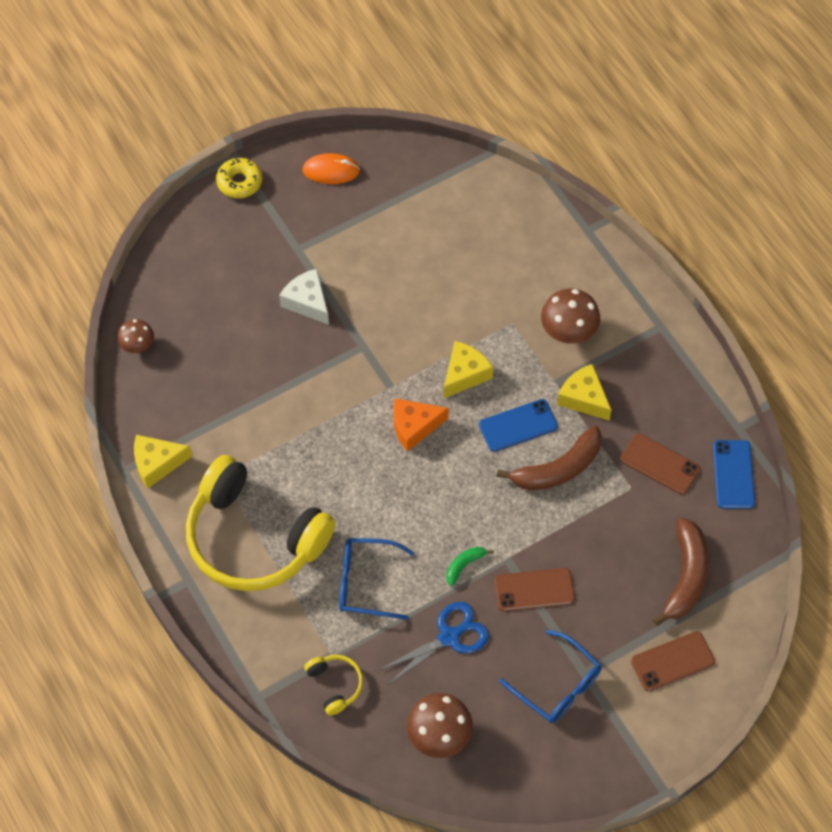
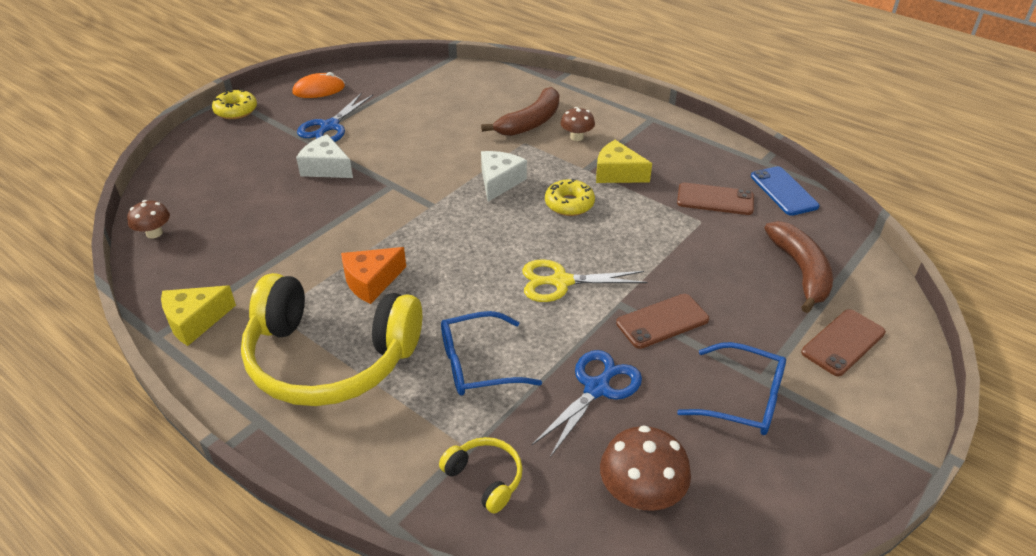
camera: 20 degrees left, 20 degrees down
orange cheese [393,398,449,452] -> orange cheese moved to [341,247,406,304]
yellow cheese [444,341,493,398] -> white cheese [481,151,527,202]
green banana [446,547,494,586] -> none
blue phone [479,399,558,452] -> yellow donut [545,179,595,216]
brown banana [496,425,602,490] -> brown banana moved to [481,87,559,136]
brown mushroom [541,289,600,344] -> brown mushroom [560,107,595,141], size x0.62
none -> blue scissors [297,93,373,142]
none -> yellow scissors [522,259,647,302]

